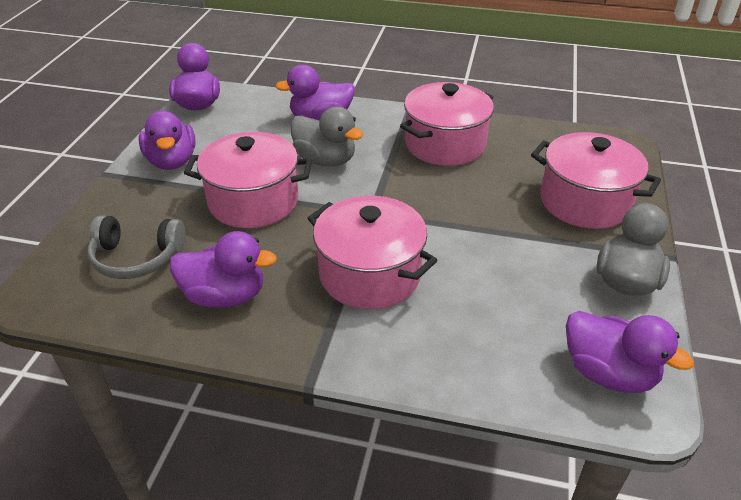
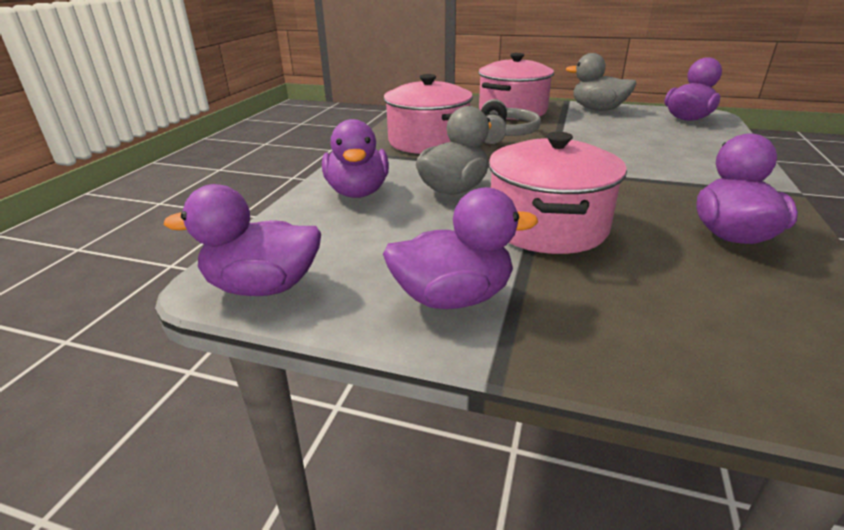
camera: 85 degrees left, 10 degrees down
grey headphones [87,215,186,279] -> grey headphones moved to [481,99,541,144]
pink pot [308,196,438,309] -> none

